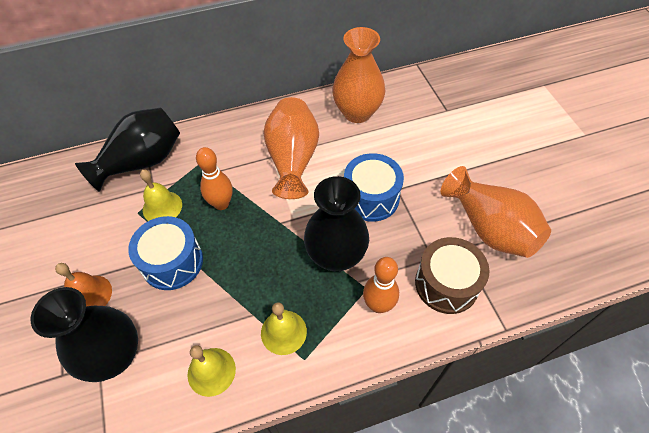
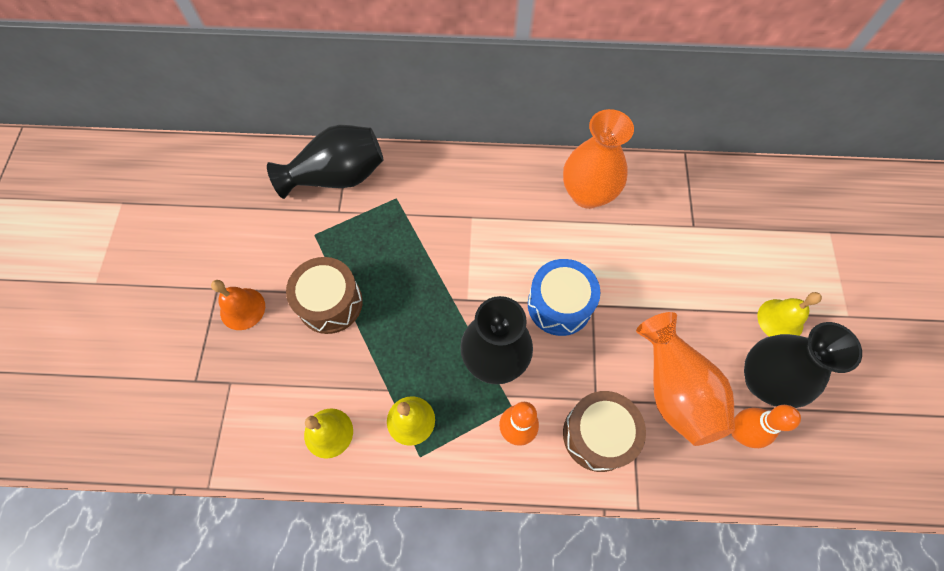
camera: 20 degrees right, 10 degrees up
black vase [31,287,138,382] -> black vase moved to [744,322,862,408]
blue drum [128,216,203,290] -> brown drum [286,257,363,334]
yellow bell [140,170,182,221] -> yellow bell moved to [757,292,822,337]
orange bowling pin [196,147,233,210] -> orange bowling pin moved to [731,405,801,448]
orange vase [263,97,319,199] -> none

